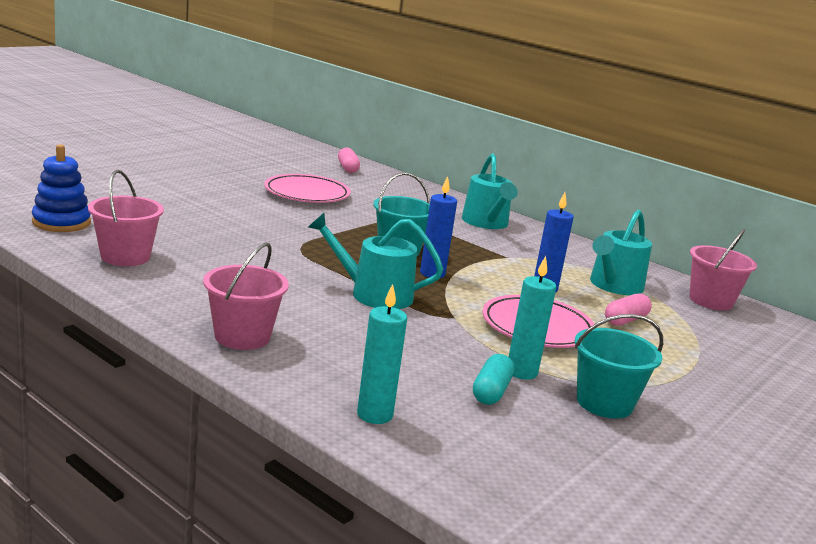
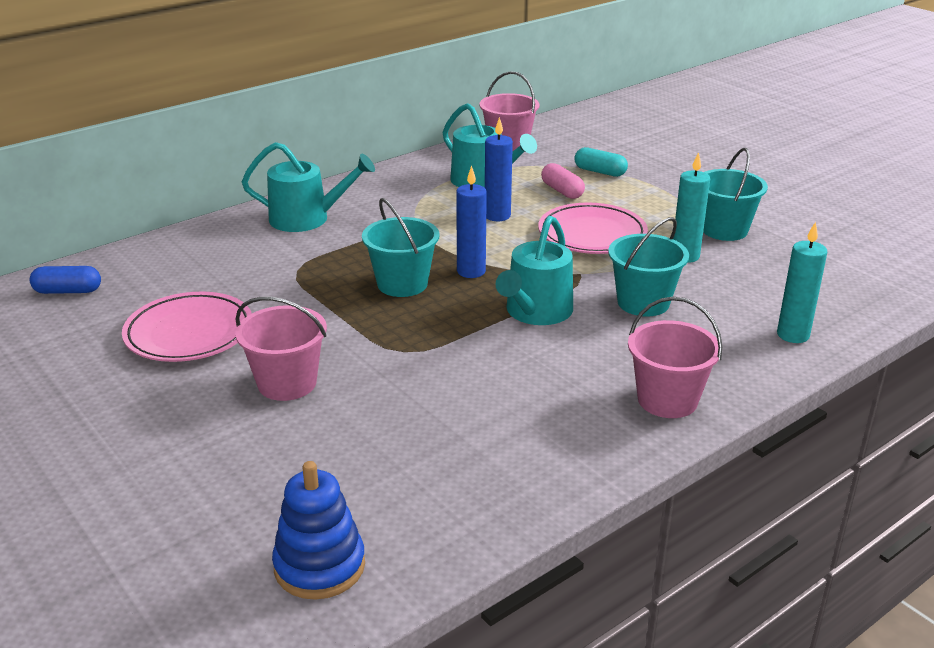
camera: 75 degrees left, 10 degrees up
pink bucket [88,170,164,266] -> pink bucket moved to [235,297,327,401]
pink capsule [338,148,360,173] -> blue capsule [30,266,101,294]
turquoise capsule [473,354,514,405] -> turquoise capsule moved to [575,147,628,177]
none -> turquoise bucket [608,217,689,317]

